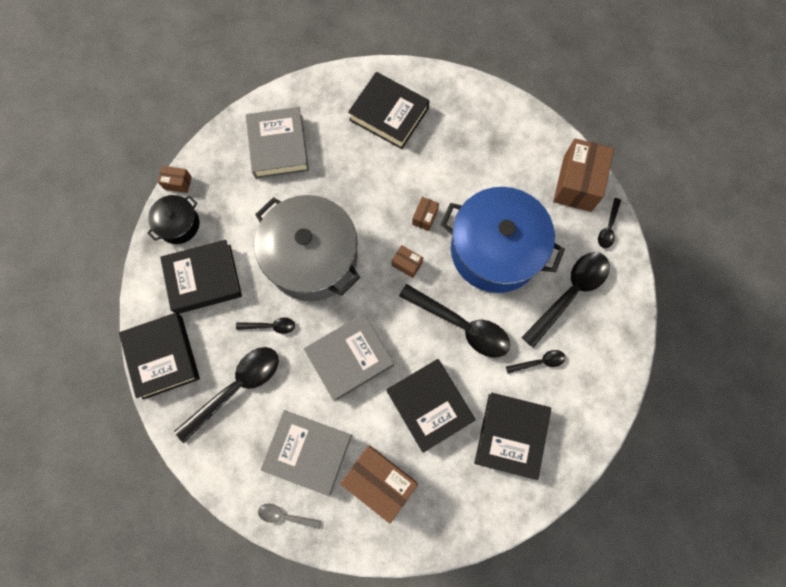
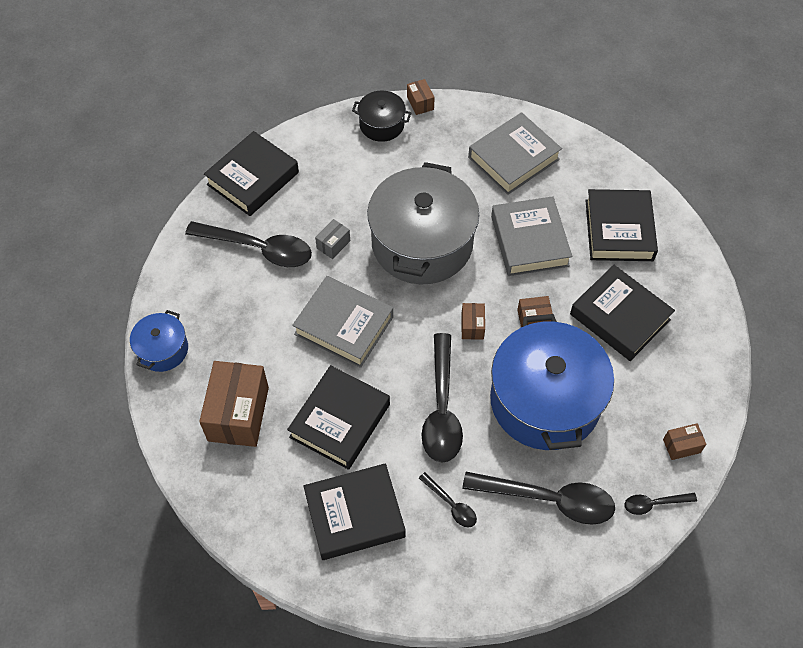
camera: 60 degrees right, 15 degrees down
black book [160,240,242,314] -> black book moved to [570,265,675,361]
black spoon [236,317,295,334] -> grey box [315,219,350,259]
grey spoon [258,503,321,529] -> blue pot [130,310,188,372]
grey book [261,410,352,496] -> grey book moved to [491,196,572,276]
brown box [553,138,614,212] -> brown box [663,423,707,460], size x0.47

